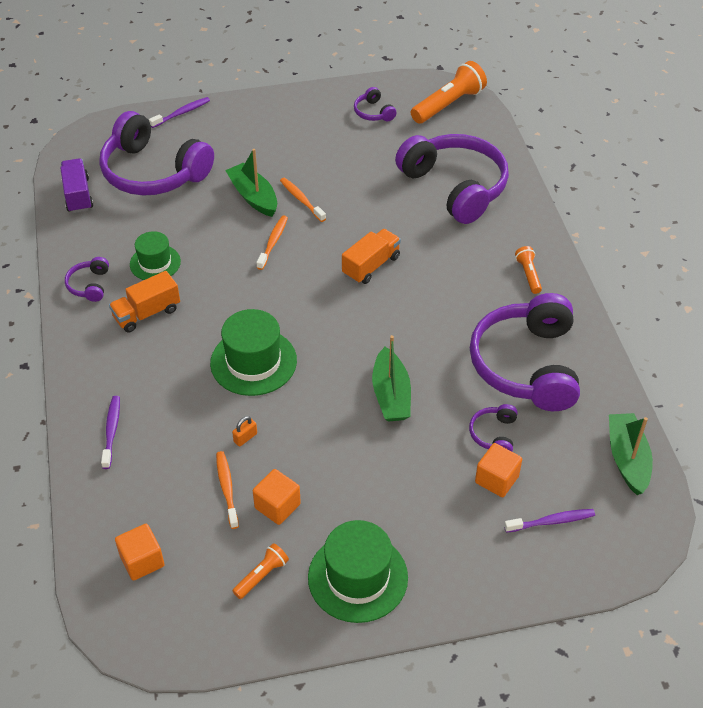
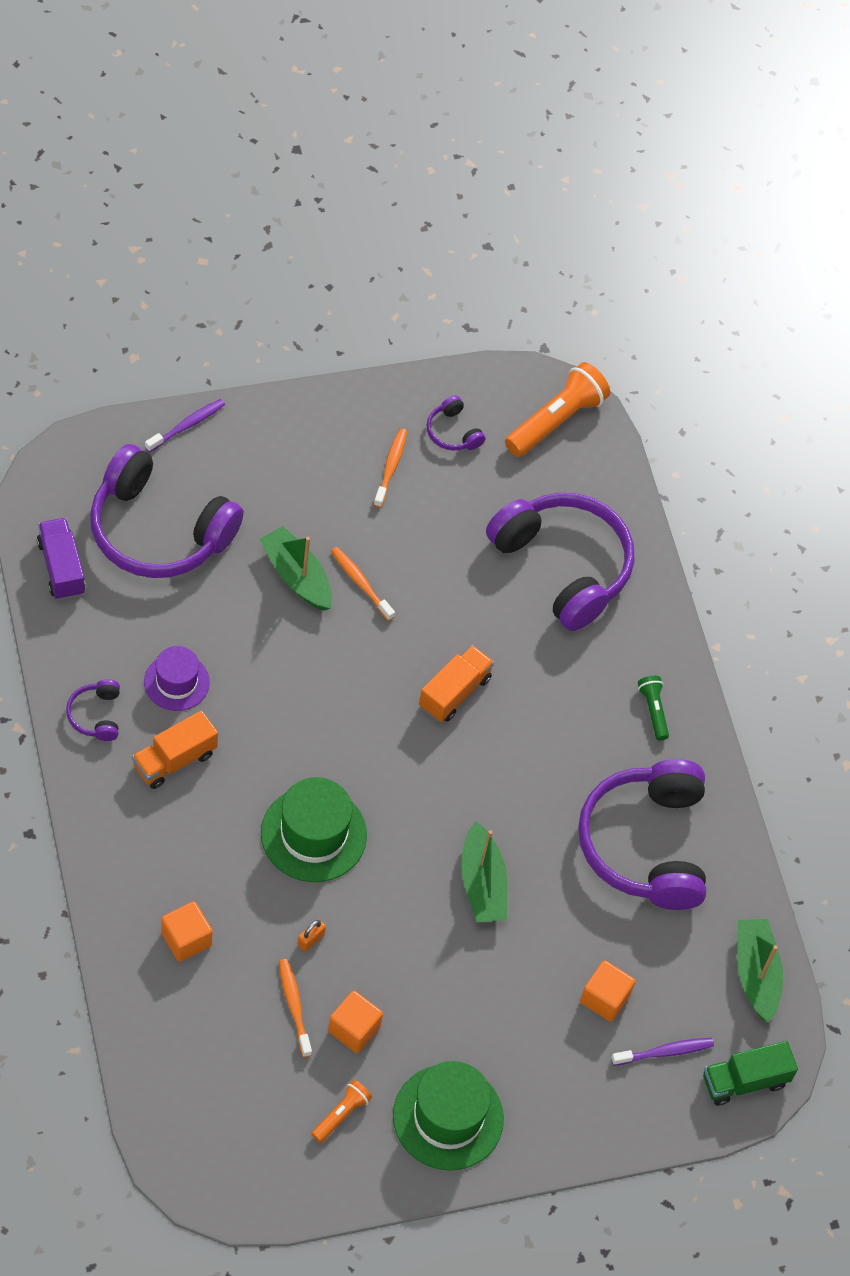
camera: 10 degrees left, 10 degrees up
purple toothbrush [101,396,120,469] -> none
orange cube [115,524,165,581] -> orange cube moved to [161,901,213,962]
green hat [130,231,181,280] -> purple hat [144,646,210,711]
orange toothbrush [256,215,288,270] -> orange toothbrush moved to [374,428,407,508]
purple headphones [469,404,518,451] -> none
orange flashlight [515,246,542,294] -> green flashlight [638,676,669,741]
none -> green truck [703,1041,798,1106]

